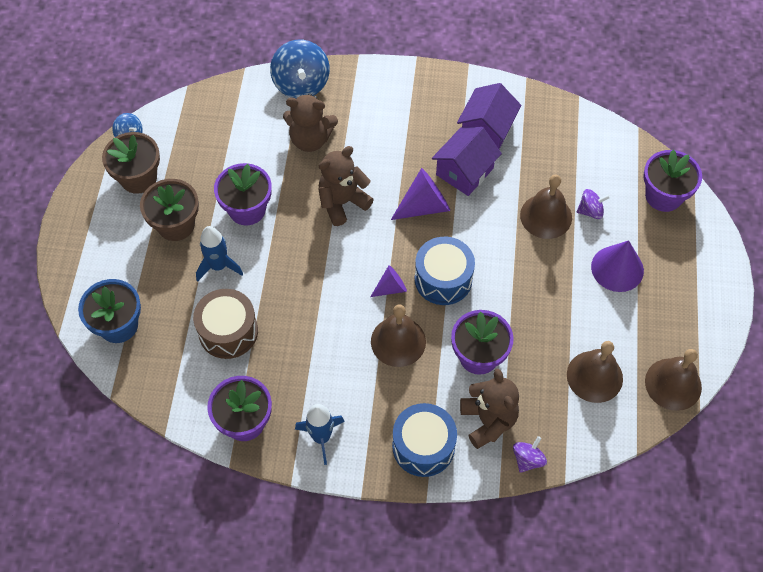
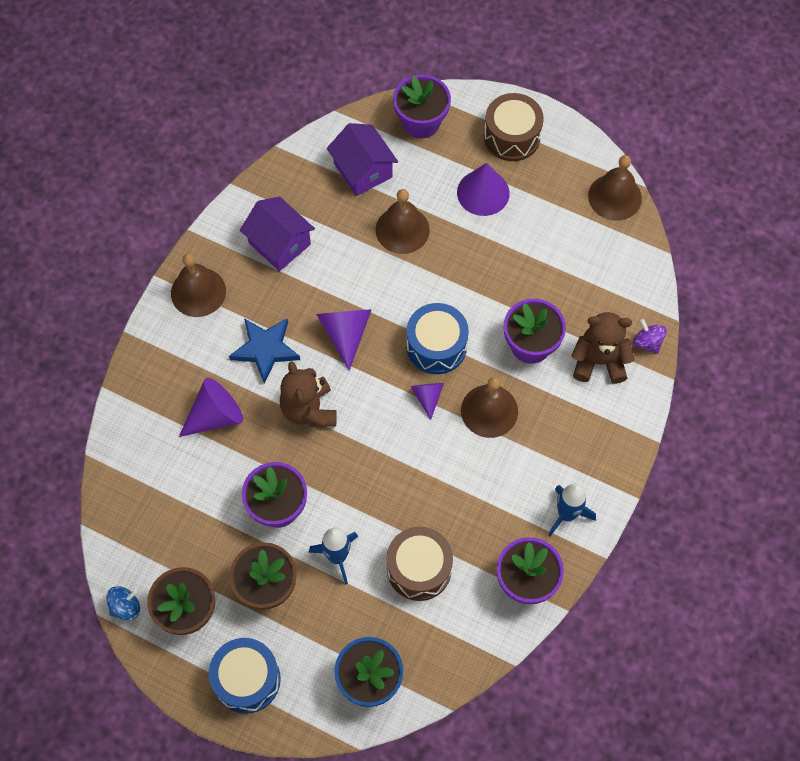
camera: 70 degrees left, 5 degrees up
blue spinning top [270,39,330,99] -> none
brown teddy bear [283,93,338,152] -> purple cone [179,378,243,437]
blue drum [392,403,457,477] -> blue drum moved to [209,638,281,714]
purple house [432,127,502,196] -> purple house moved to [327,123,398,196]
brown bell [567,341,623,403] -> brown bell moved to [171,254,226,317]
purple spinning top [577,189,610,219] -> none
none -> blue star [229,318,300,383]
none -> brown drum [484,93,544,161]

